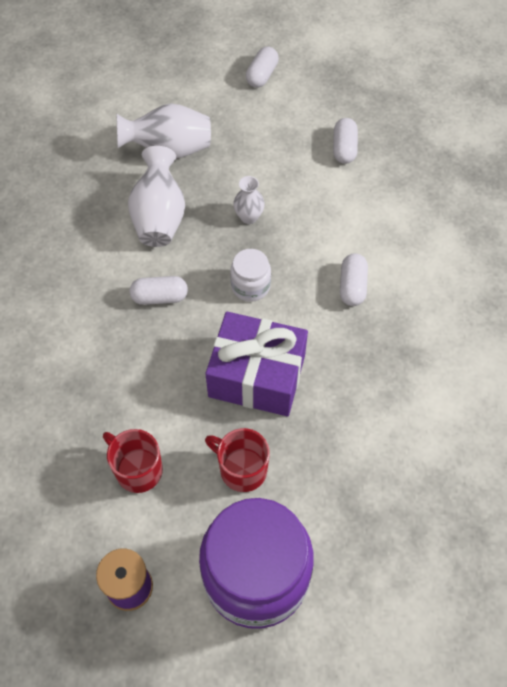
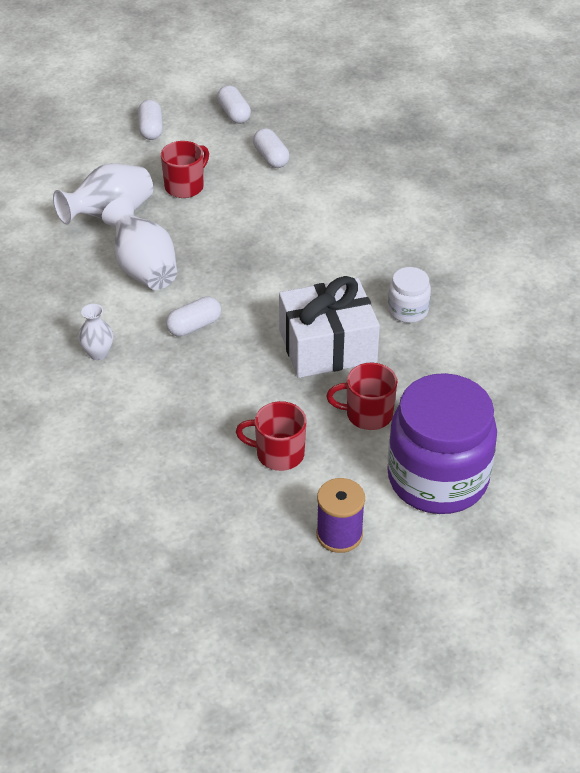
camera: 30 degrees left, 15 degrees down
purple gift [205,312,308,416] -> white gift [279,276,380,378]
white jar [230,249,271,302] -> white jar moved to [388,267,431,323]
white vase [233,176,265,224] -> white vase moved to [78,304,113,360]
white capsule [340,253,368,306] -> white capsule moved to [217,85,251,124]
none -> red mug [161,141,209,198]

